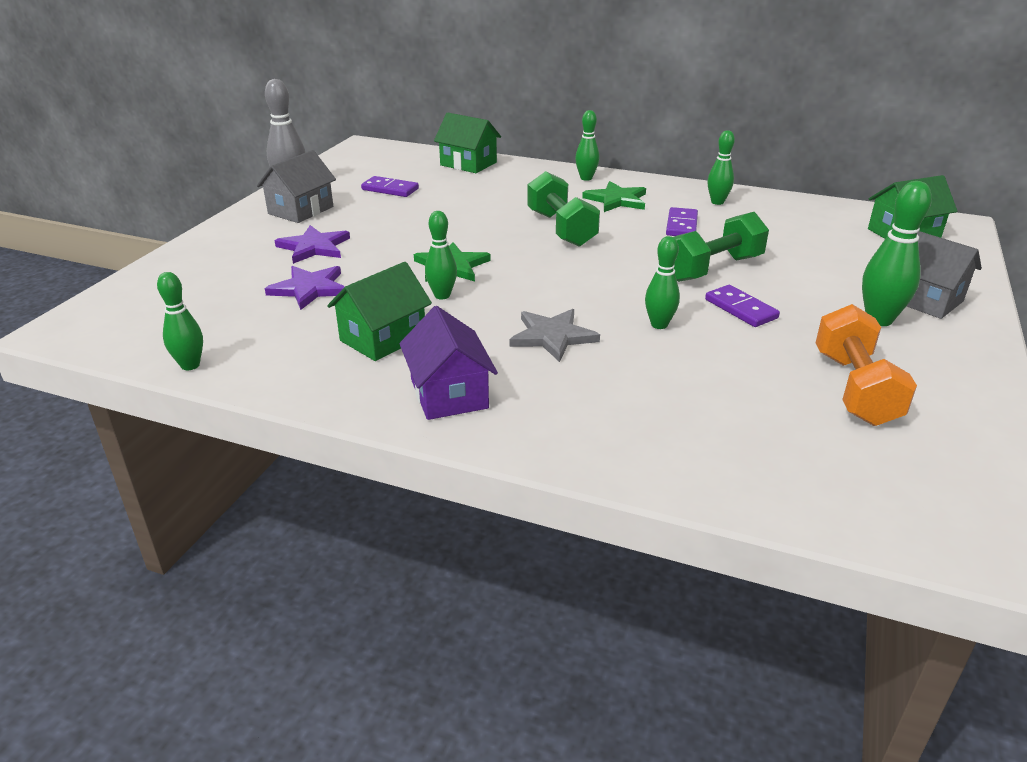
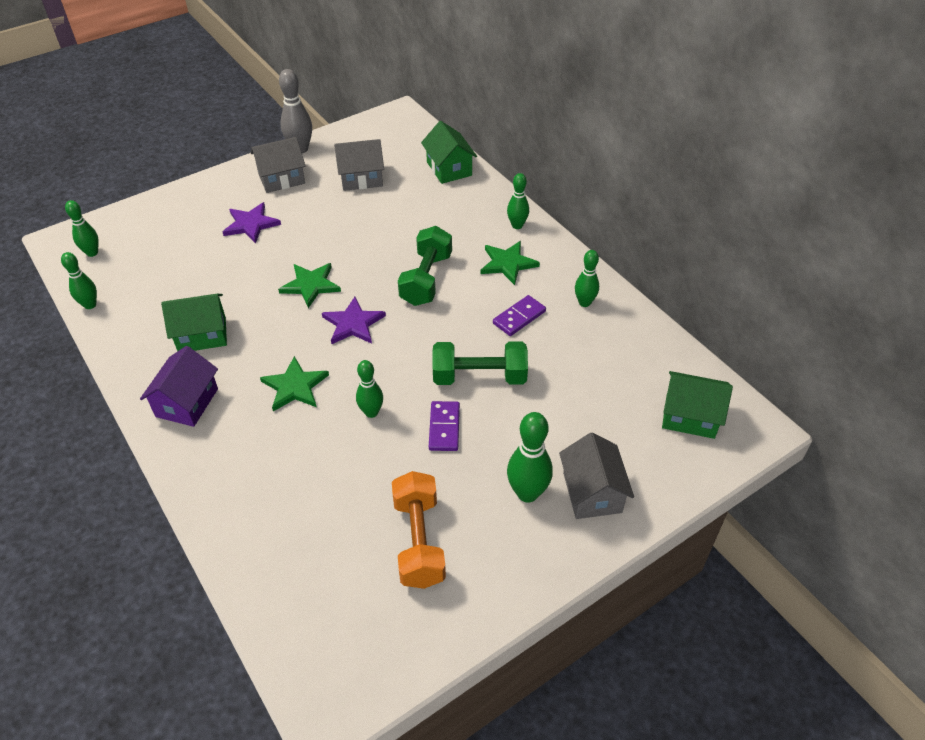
camera: 35 degrees right, 15 degrees up
purple star [265,266,345,310] -> purple star moved to [322,297,386,344]
purple domino [361,176,419,197] -> grey house [334,139,384,191]
green bowling pin [425,211,457,300] -> green bowling pin moved to [65,200,99,257]
grey star [509,309,600,362] -> green star [260,356,329,411]
orange dumbbell [816,304,917,426] -> orange dumbbell turned 45 degrees counterclockwise [392,471,446,589]

